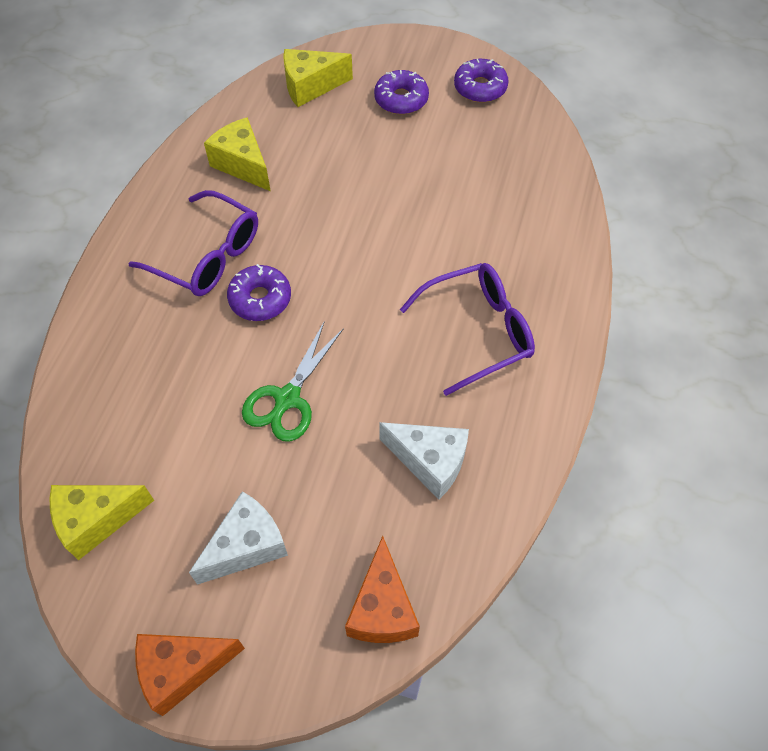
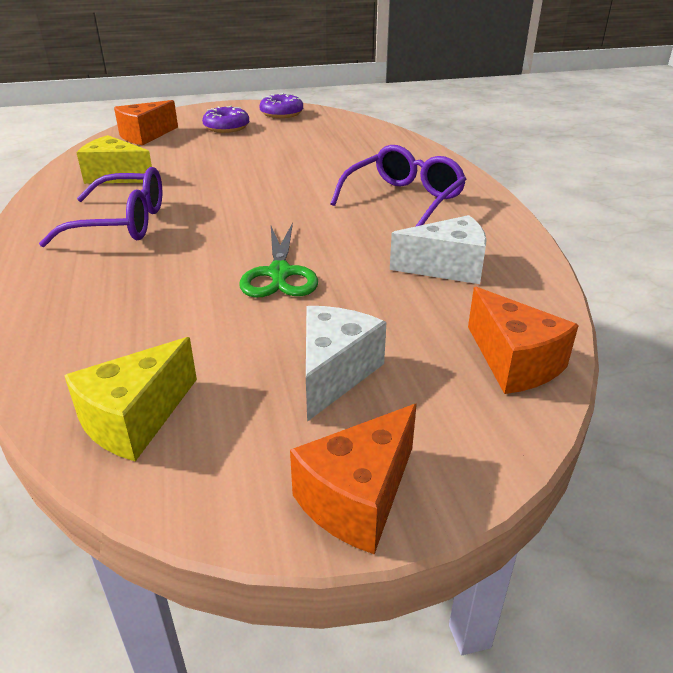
camera: 30 degrees left, 25 degrees down
purple donut [227,264,291,321] -> none
yellow cheese [283,49,353,107] -> orange cheese [114,100,178,145]

